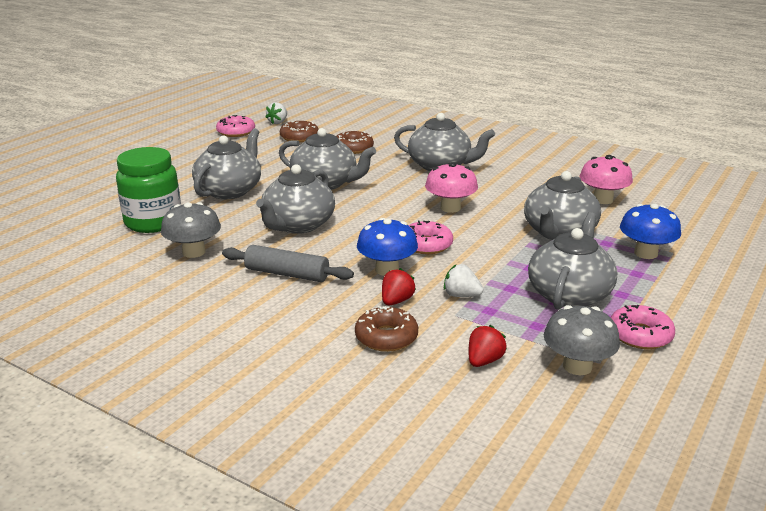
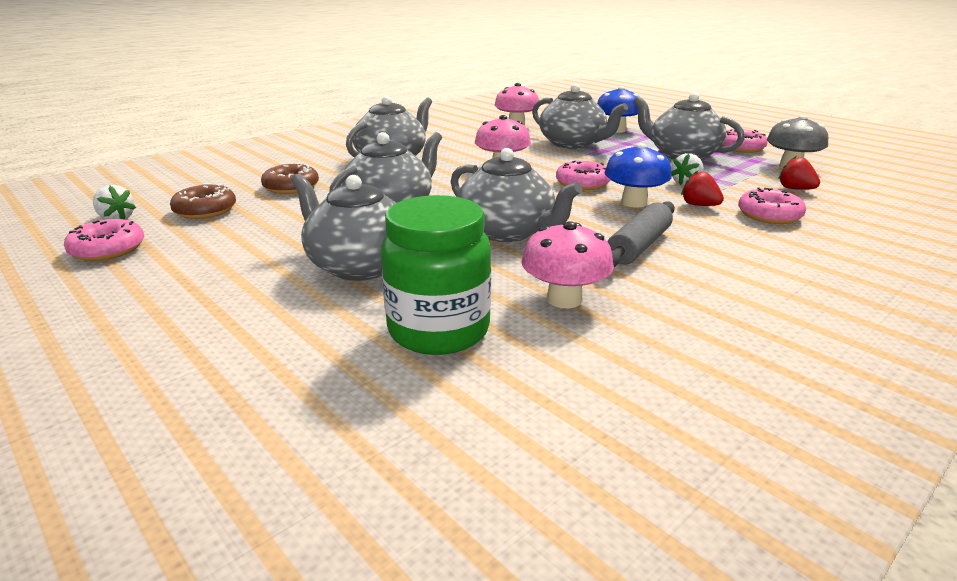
camera: 75 degrees left, 0 degrees up
grey mushroom [161,202,221,258] -> pink mushroom [521,221,614,308]
brown donut [355,306,418,352] -> pink donut [738,187,806,224]

